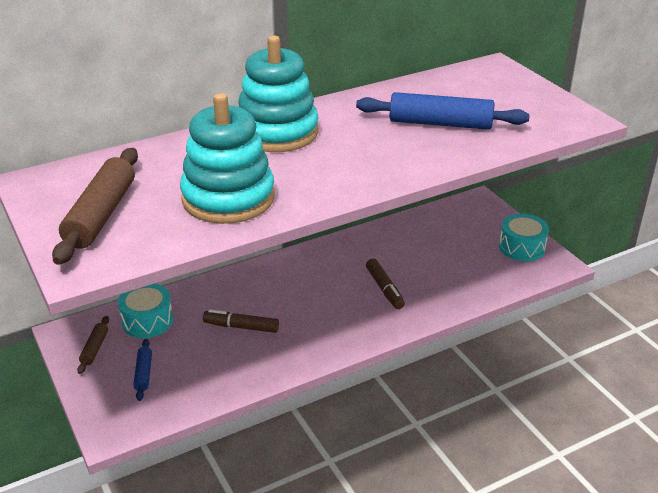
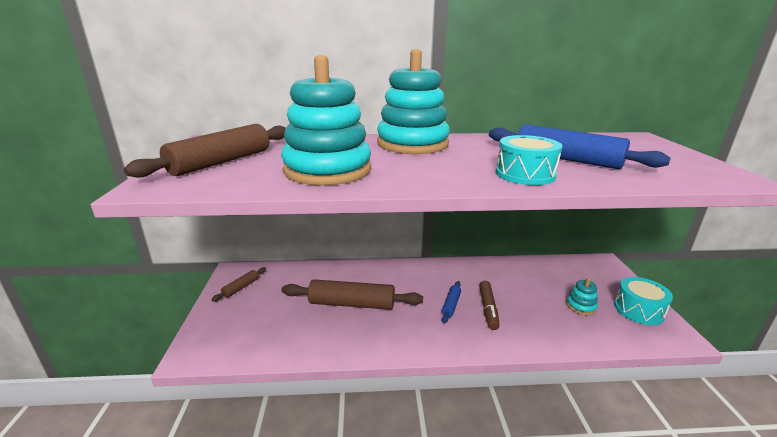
camera: 25 degrees right, 10 degrees down
turquoise drum [118,284,173,338] -> turquoise drum moved to [496,135,563,185]
blue rolling pin [133,339,152,401] -> blue rolling pin moved to [442,281,461,323]
brown marker [203,309,279,333] -> brown rolling pin [282,279,423,310]
none -> turquoise stacking toy [566,278,598,315]

